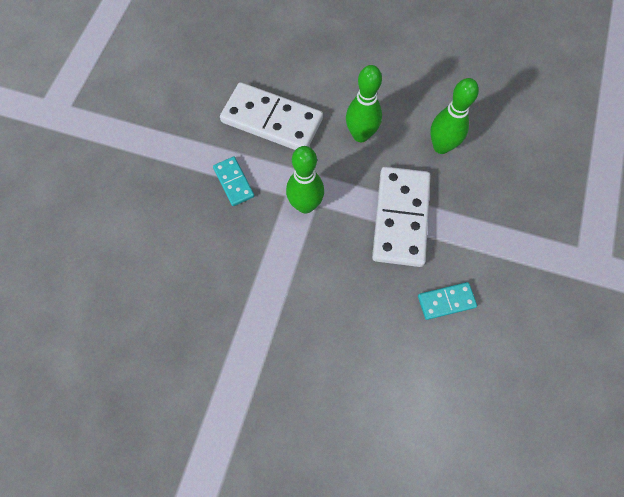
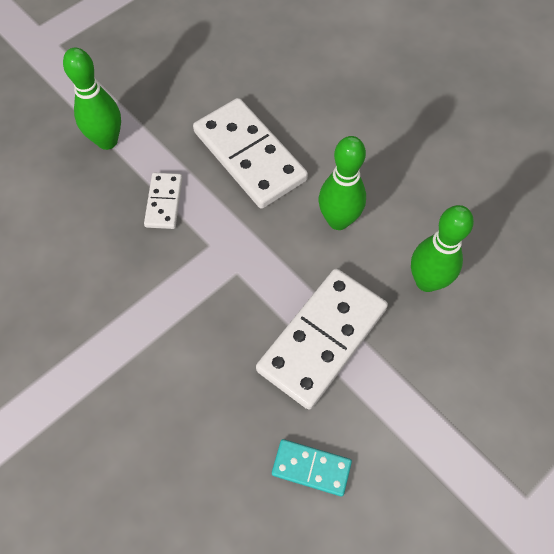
camera: 30 degrees right, 5 degrees down
turquoise domino [213,157,254,206] -> white domino [144,173,182,229]
green bowling pin [286,146,324,214] -> green bowling pin moved to [63,48,121,150]

